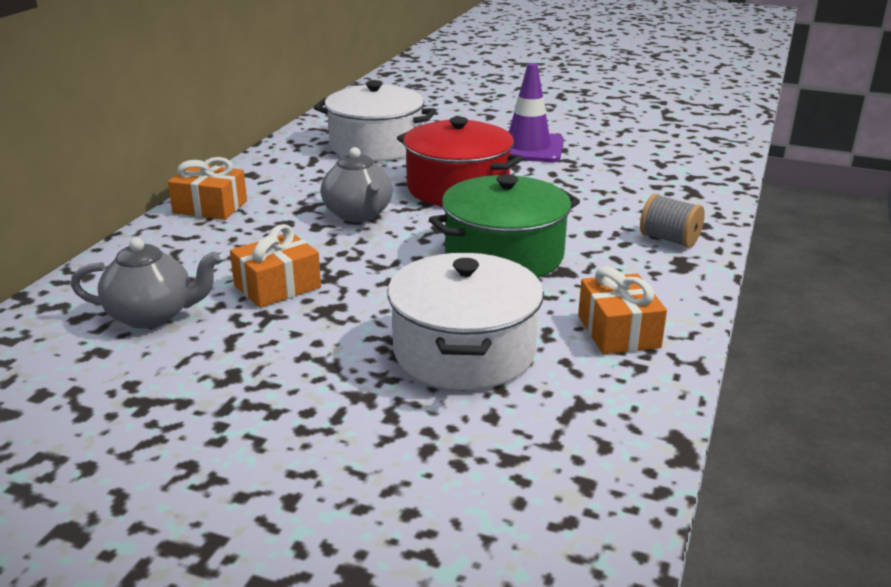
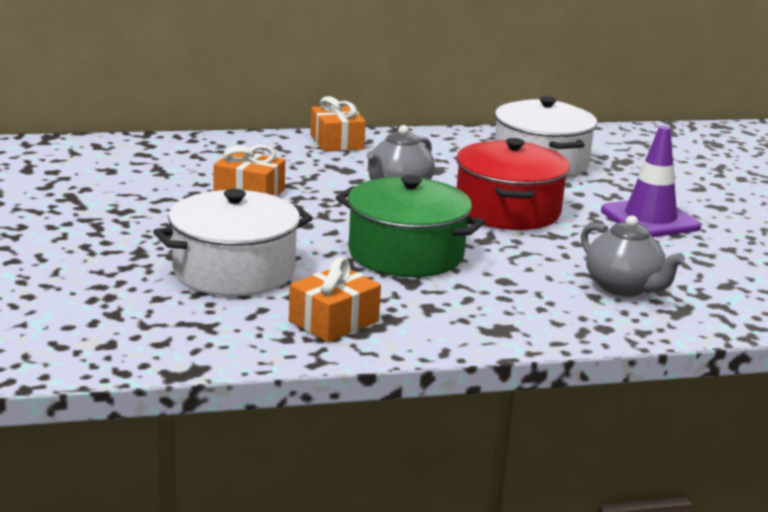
camera: 55 degrees right, 5 degrees down
grey teapot [71,238,220,329] -> grey teapot moved to [581,215,685,297]
grey spool [640,194,705,248] -> none

